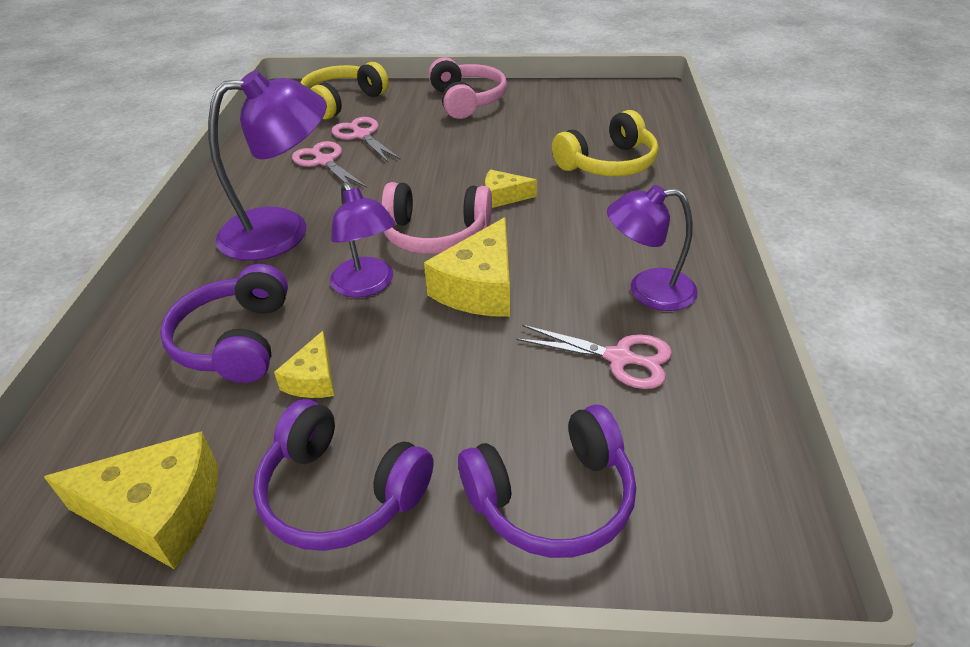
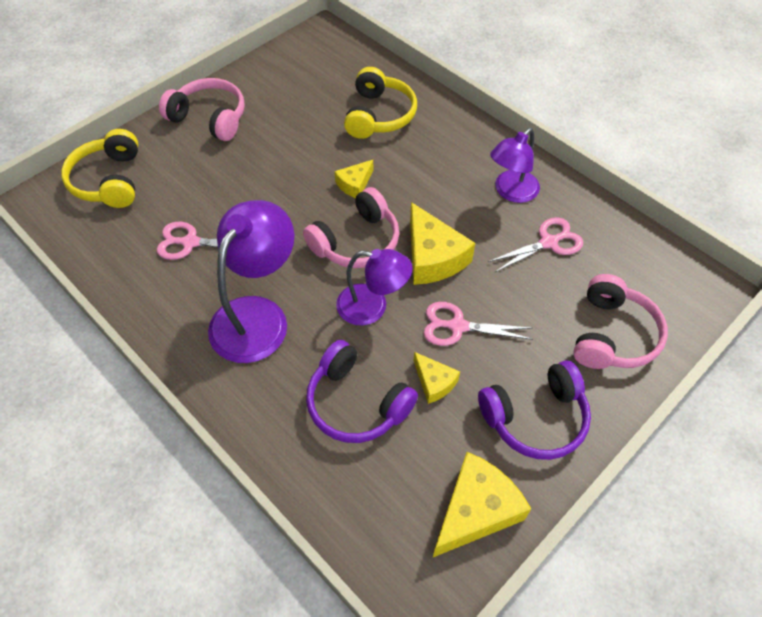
camera: 50 degrees left, 15 degrees up
pink scissors [332,117,401,163] -> pink scissors moved to [424,302,533,346]
purple headphones [458,404,636,558] -> pink headphones [573,274,668,369]

